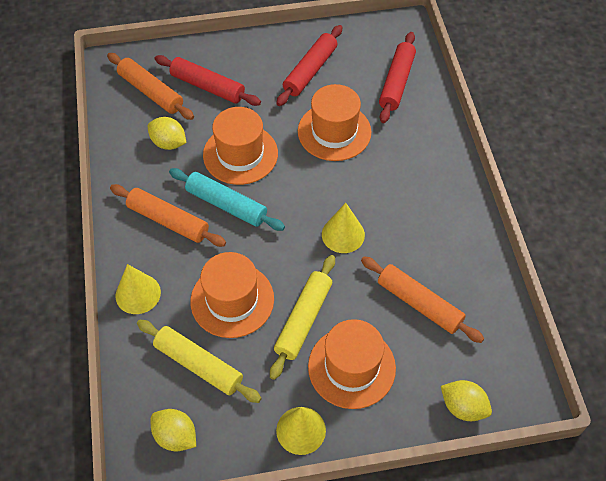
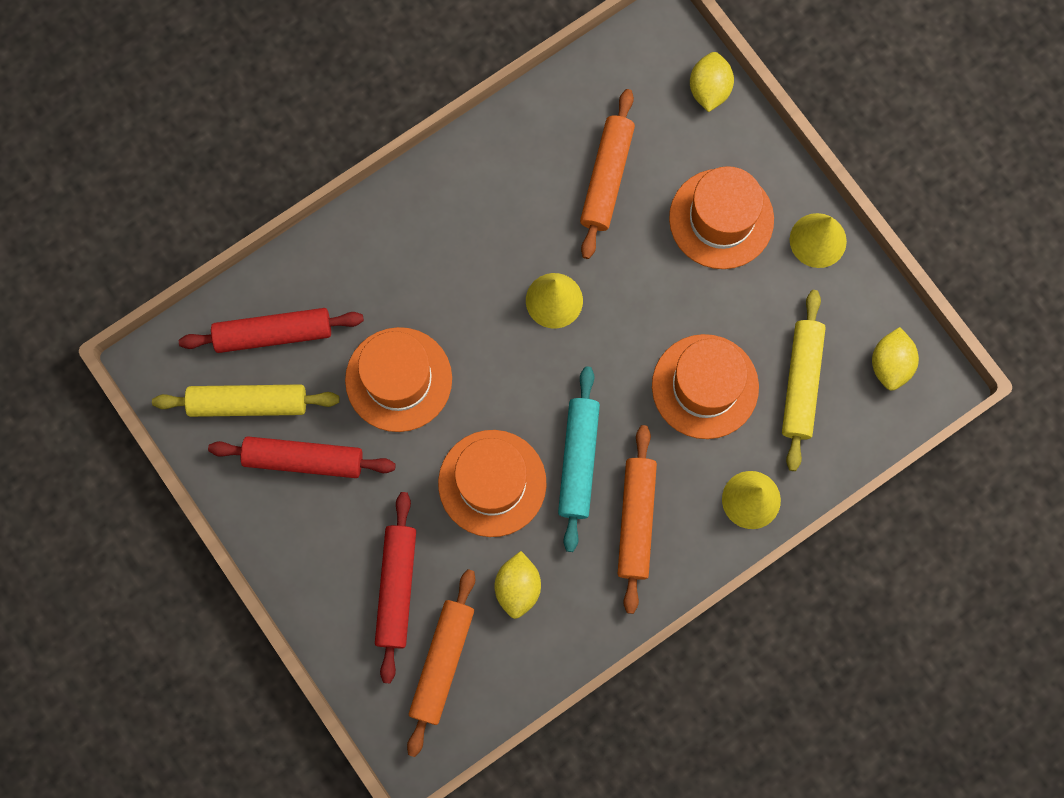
camera: 115 degrees left, 20 degrees up
yellow rolling pin [270,255,335,380] -> yellow rolling pin moved to [152,384,340,417]

